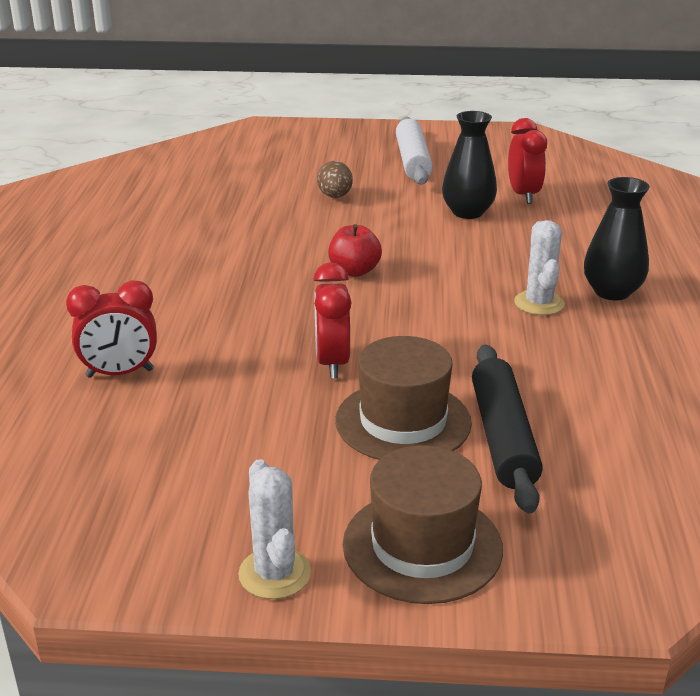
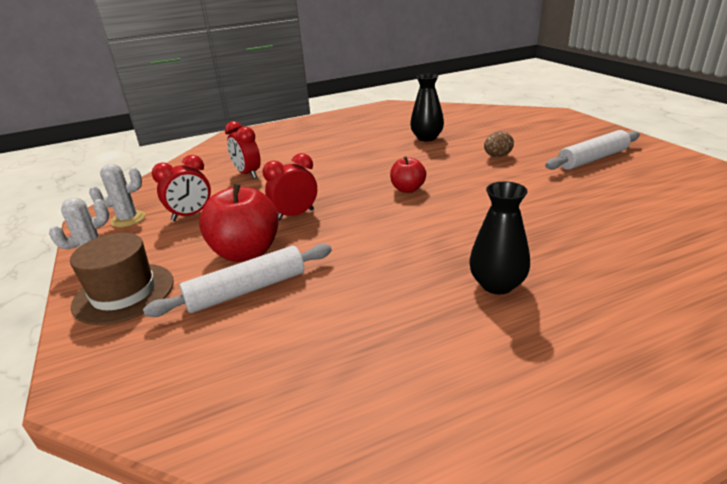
camera: 65 degrees right, 0 degrees up
brown hat [335,336,472,460] -> red apple [199,183,279,262]
black vase [442,111,497,219] -> black vase moved to [410,74,444,141]
black rolling pin [472,345,543,514] -> white rolling pin [143,244,332,317]
red clock [508,118,547,204] -> red clock moved to [152,155,211,221]
white cactus [514,220,565,315] -> white cactus moved to [89,163,145,227]

